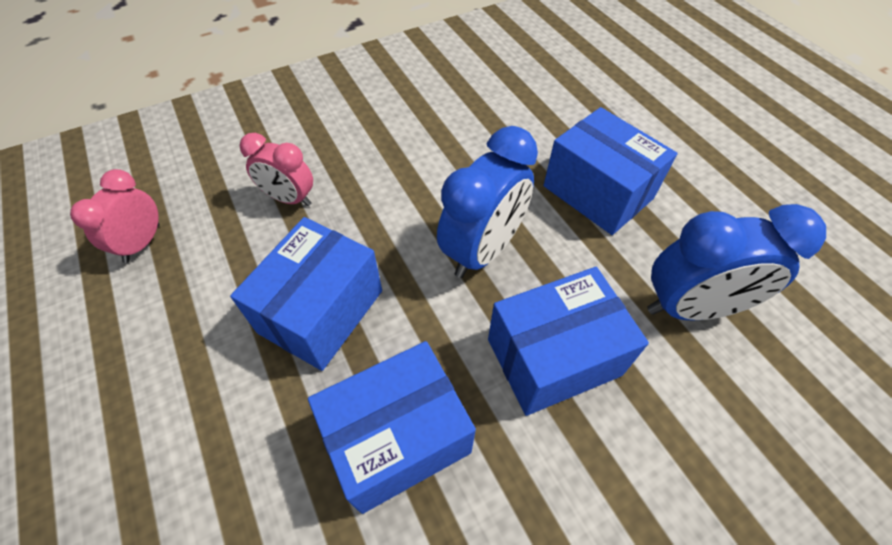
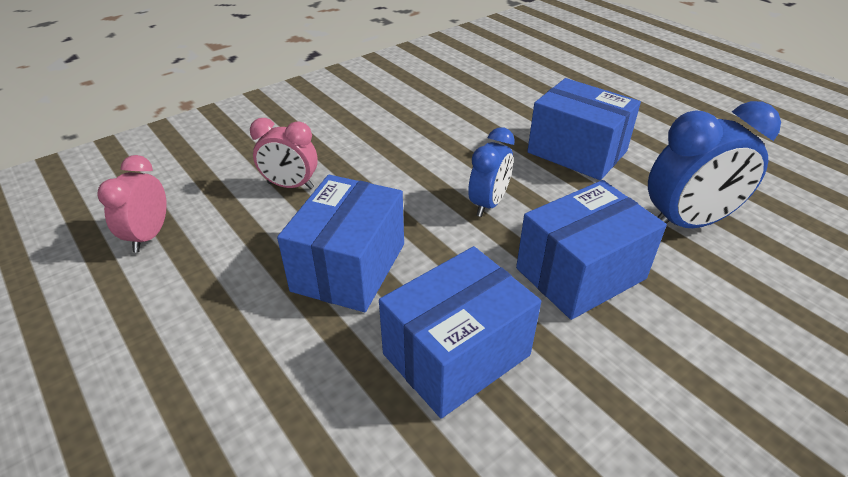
camera: 10 degrees left, 15 degrees down
blue clock [437,126,538,278] -> blue clock [468,127,515,217], size x0.62

